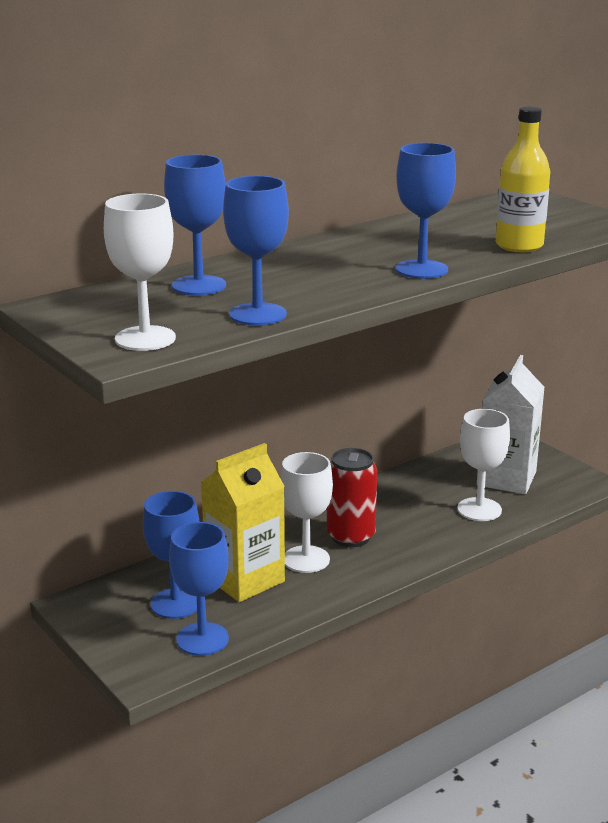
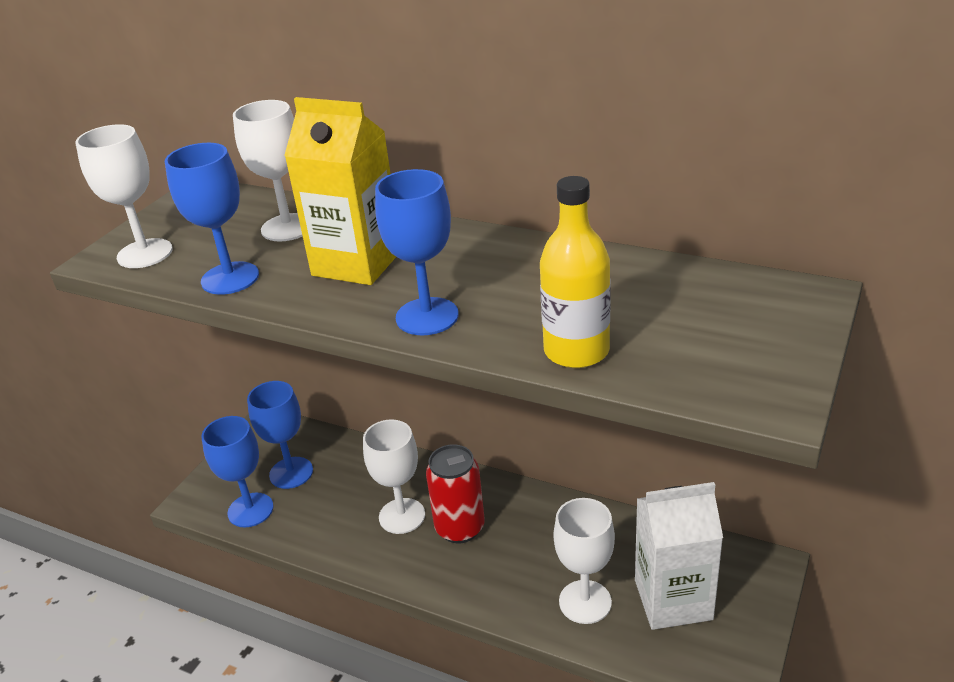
camera: 65 degrees right, 10 degrees up
blue goblet [164,155,226,296] -> white goblet [233,100,303,241]
yellow carton [201,443,285,602] -> yellow carton moved to [284,97,396,285]

